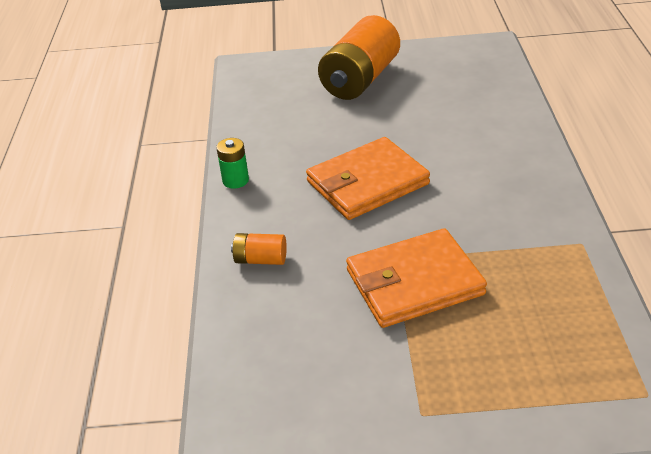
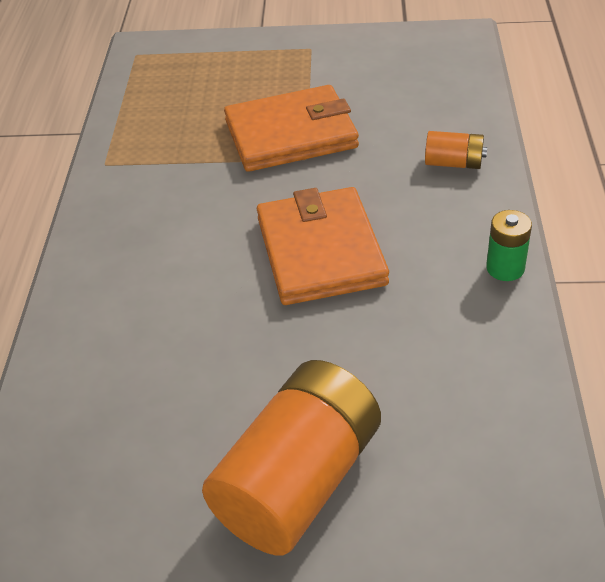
camera: 175 degrees left, 5 degrees up
orange wallet [306,137,430,220] -> orange wallet turned 75 degrees counterclockwise [257,187,389,305]

